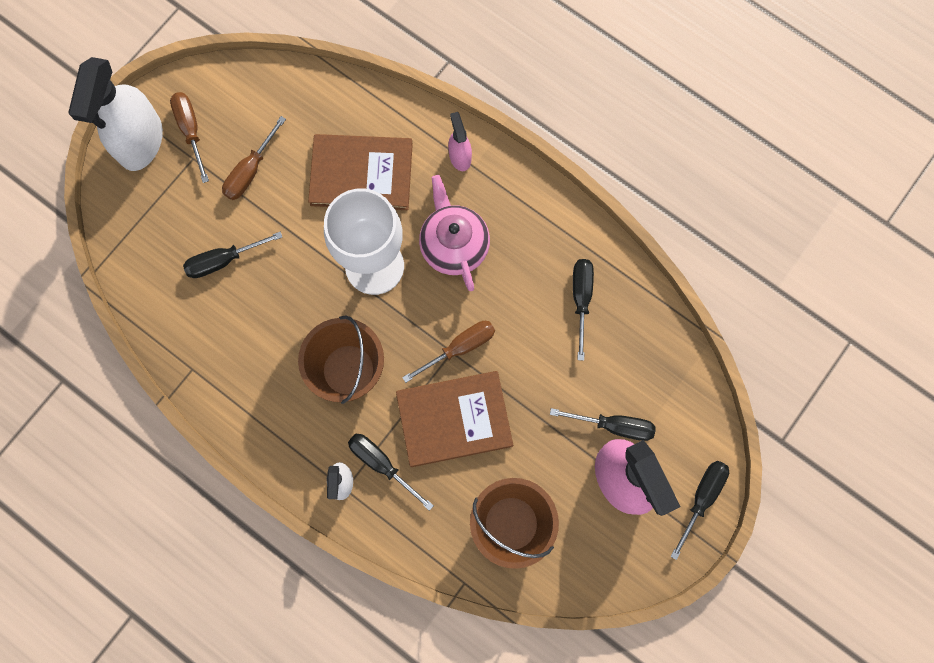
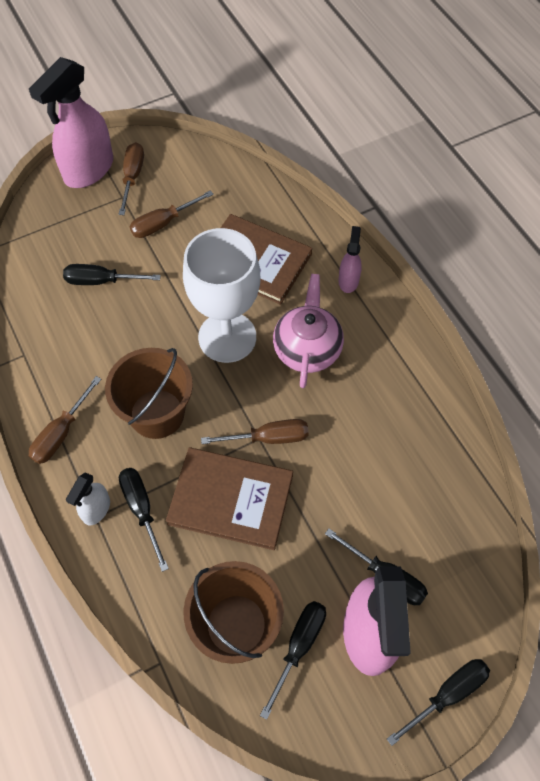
camera: 25 degrees right, 15 degrees down
white spray bottle [68,57,163,171] -> pink spray bottle [29,57,113,188]
black screwdriver [573,259,594,361] -> black screwdriver moved to [260,601,326,720]
none -> brown screwdriver [29,376,101,464]

